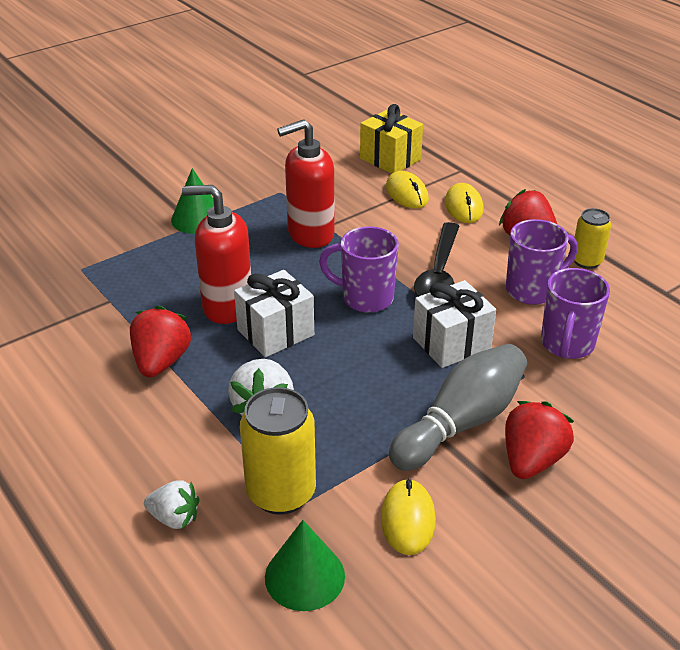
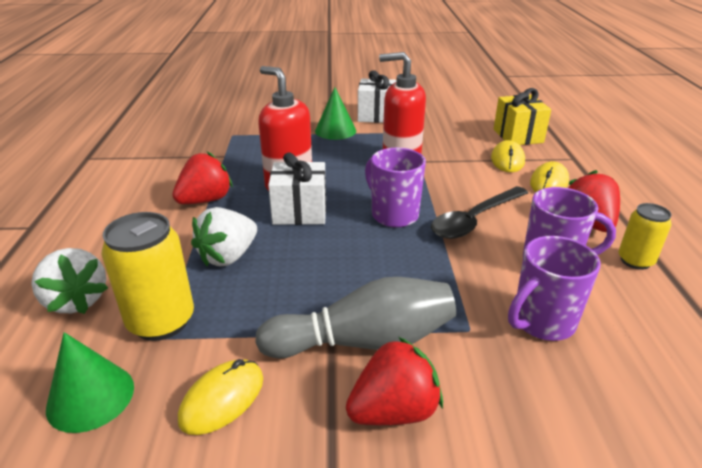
camera: 35 degrees right, 5 degrees down
white strawberry [144,480,199,529] -> white strawberry [31,248,108,314], size x1.52
white gift [413,280,496,368] -> white gift moved to [358,70,397,123]

